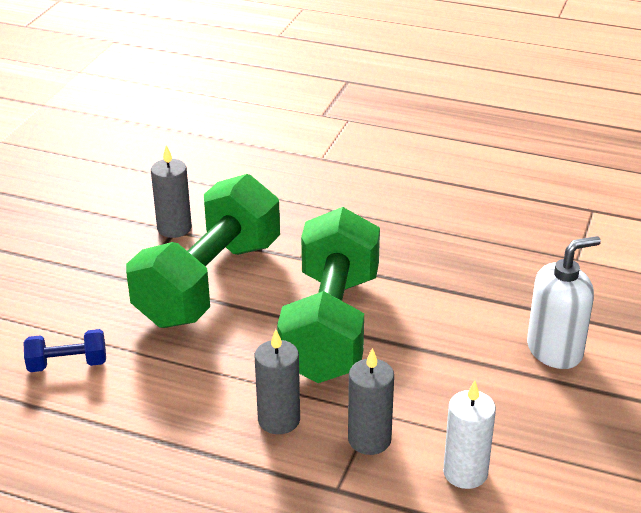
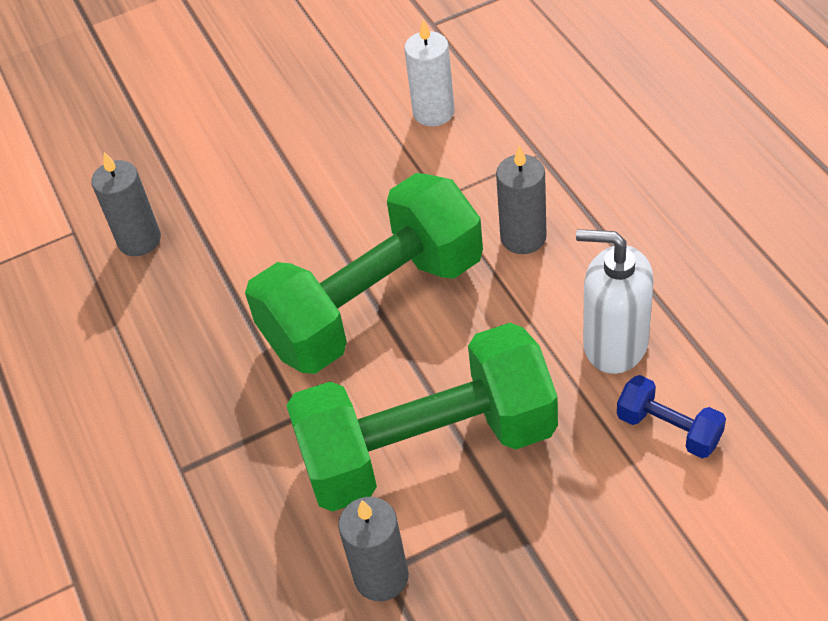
camera: 130 degrees left, 15 degrees up
grey candle [348,348,394,455] -> grey candle moved to [91,152,161,256]
white soap dispenser [527,236,601,369] -> white soap dispenser moved to [576,229,654,374]

